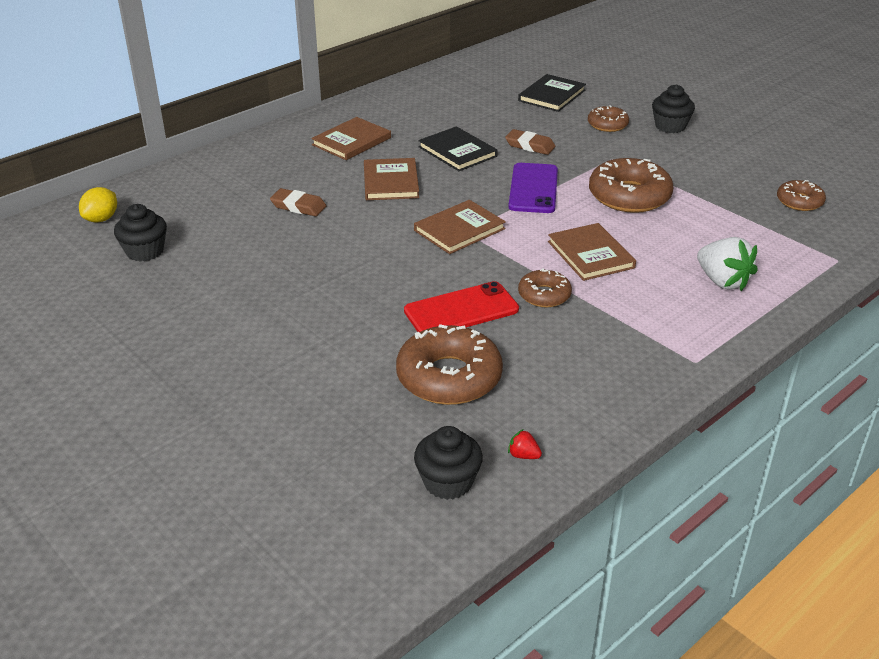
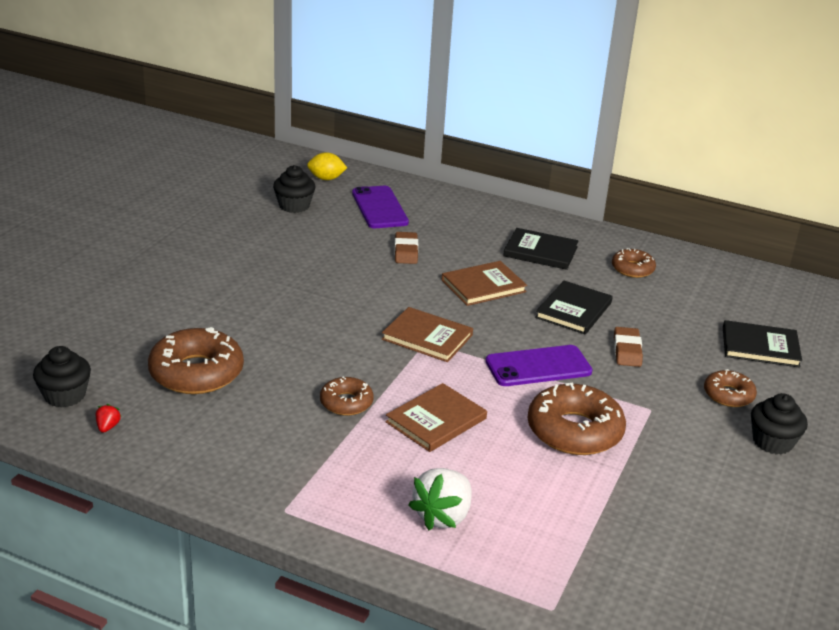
camera: 65 degrees right, 5 degrees down
brown book [311,117,391,160] -> black book [503,228,578,270]
red phone [404,281,519,332] -> none
brown donut [777,180,826,211] -> brown donut moved to [612,248,656,278]
none -> purple phone [352,186,409,228]

